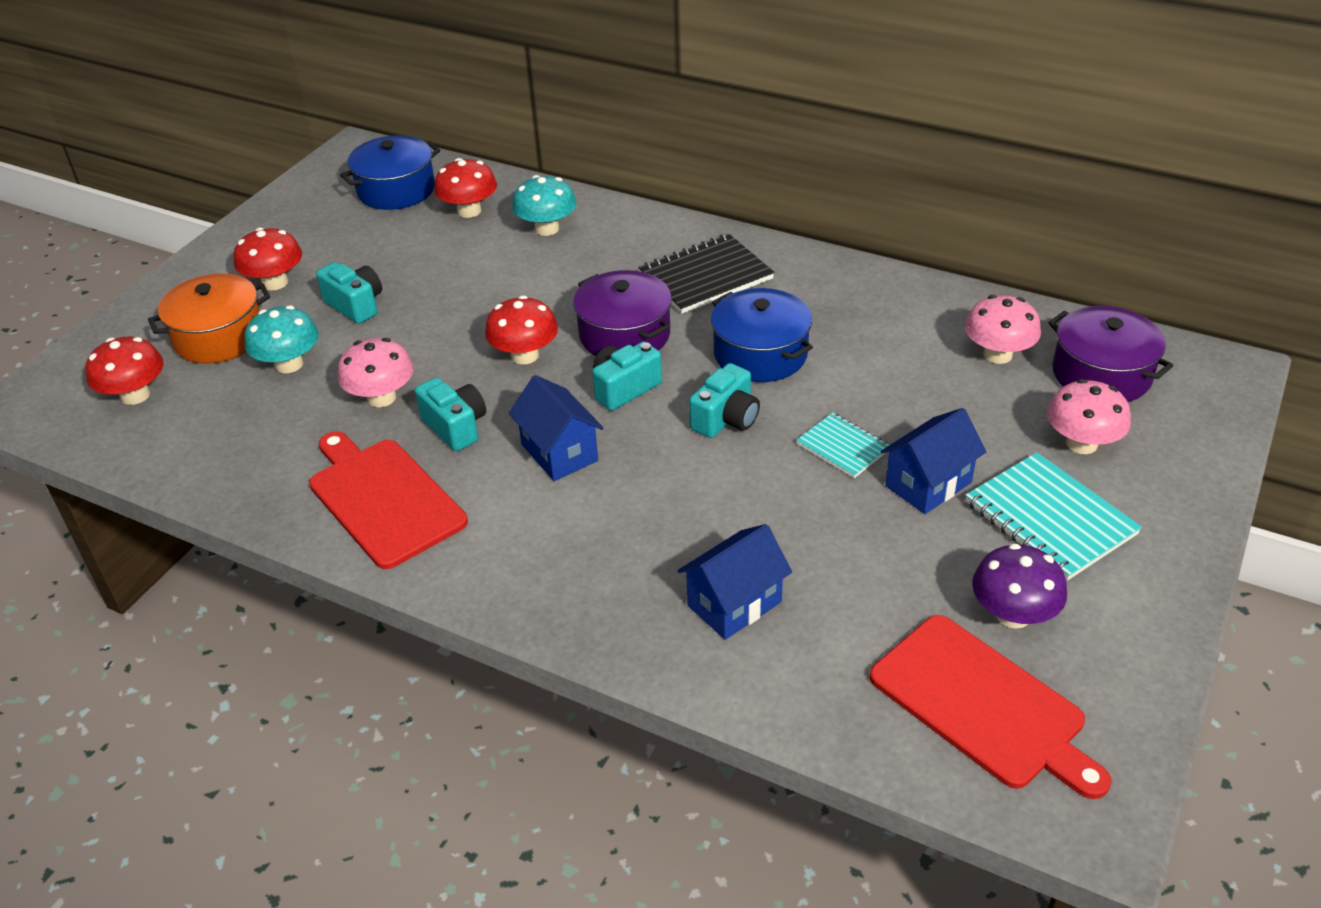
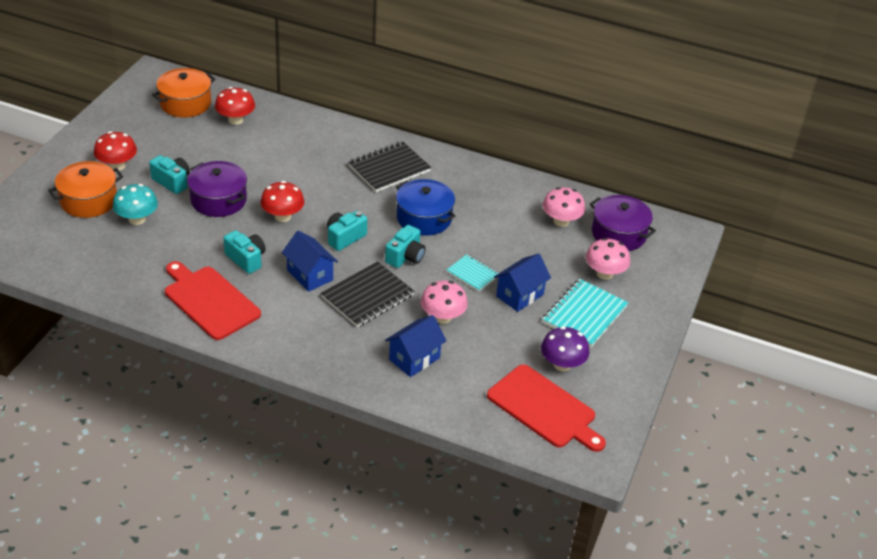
camera: 10 degrees left, 0 degrees up
red mushroom [85,337,163,405] -> none
pink mushroom [338,338,414,407] -> pink mushroom moved to [421,281,468,324]
blue pot [340,136,440,210] -> orange pot [152,68,215,118]
turquoise mushroom [512,175,576,236] -> none
purple pot [573,270,672,356] -> purple pot moved to [187,161,247,217]
turquoise notebook [965,452,1142,581] -> turquoise notebook turned 75 degrees clockwise [543,279,628,347]
none -> black notebook [321,261,414,327]

